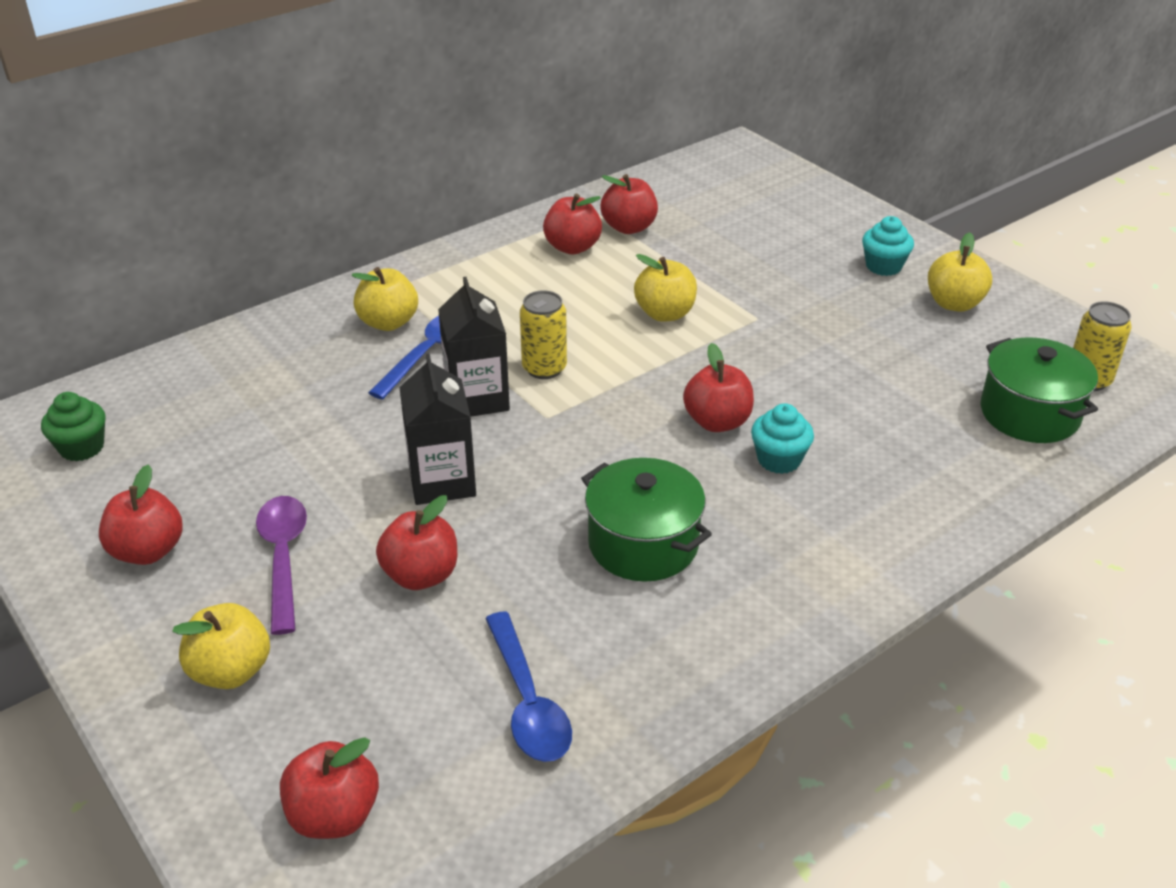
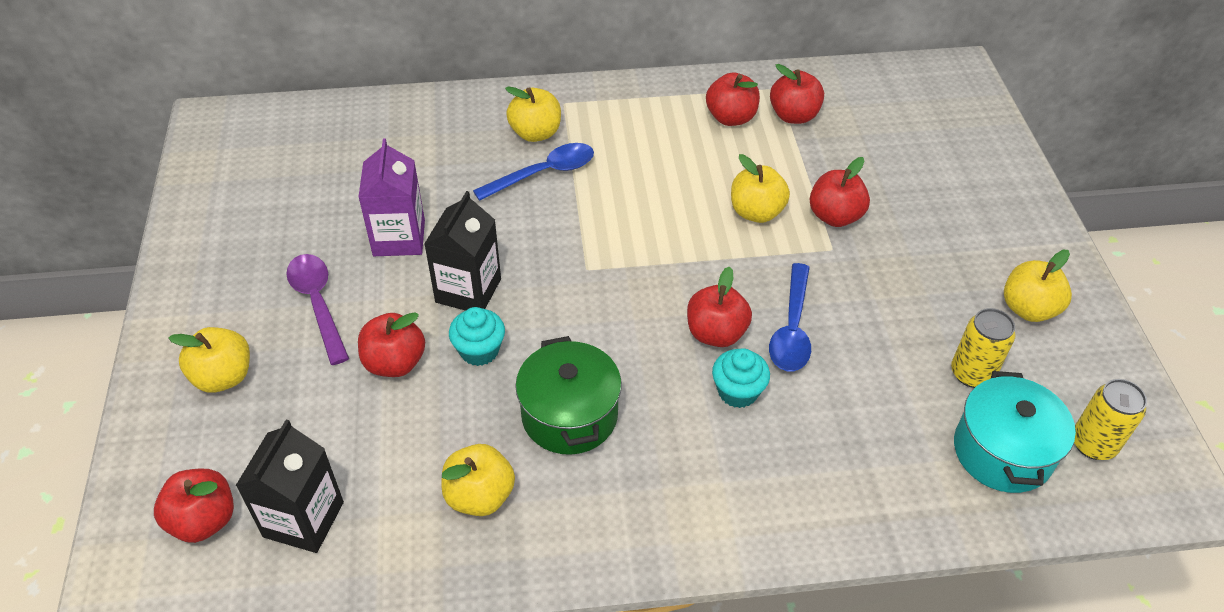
camera: 30 degrees right, 10 degrees up
green cupcake [41,392,106,461] -> none
red apple [99,465,183,565] -> red apple moved to [810,157,870,227]
purple spoon [256,496,307,635] -> purple spoon turned 45 degrees counterclockwise [286,254,349,365]
black carton [438,277,510,417] -> black carton moved to [236,419,344,553]
blue spoon [485,612,572,762] -> blue spoon moved to [769,263,811,371]
yellow can [520,290,567,379] -> yellow can moved to [951,308,1016,388]
turquoise cupcake [862,216,914,276] -> turquoise cupcake moved to [449,307,505,366]
green pot [981,337,1098,443] -> turquoise pot [954,371,1076,493]
none -> purple carton [358,138,425,256]
none -> yellow apple [442,444,515,516]

